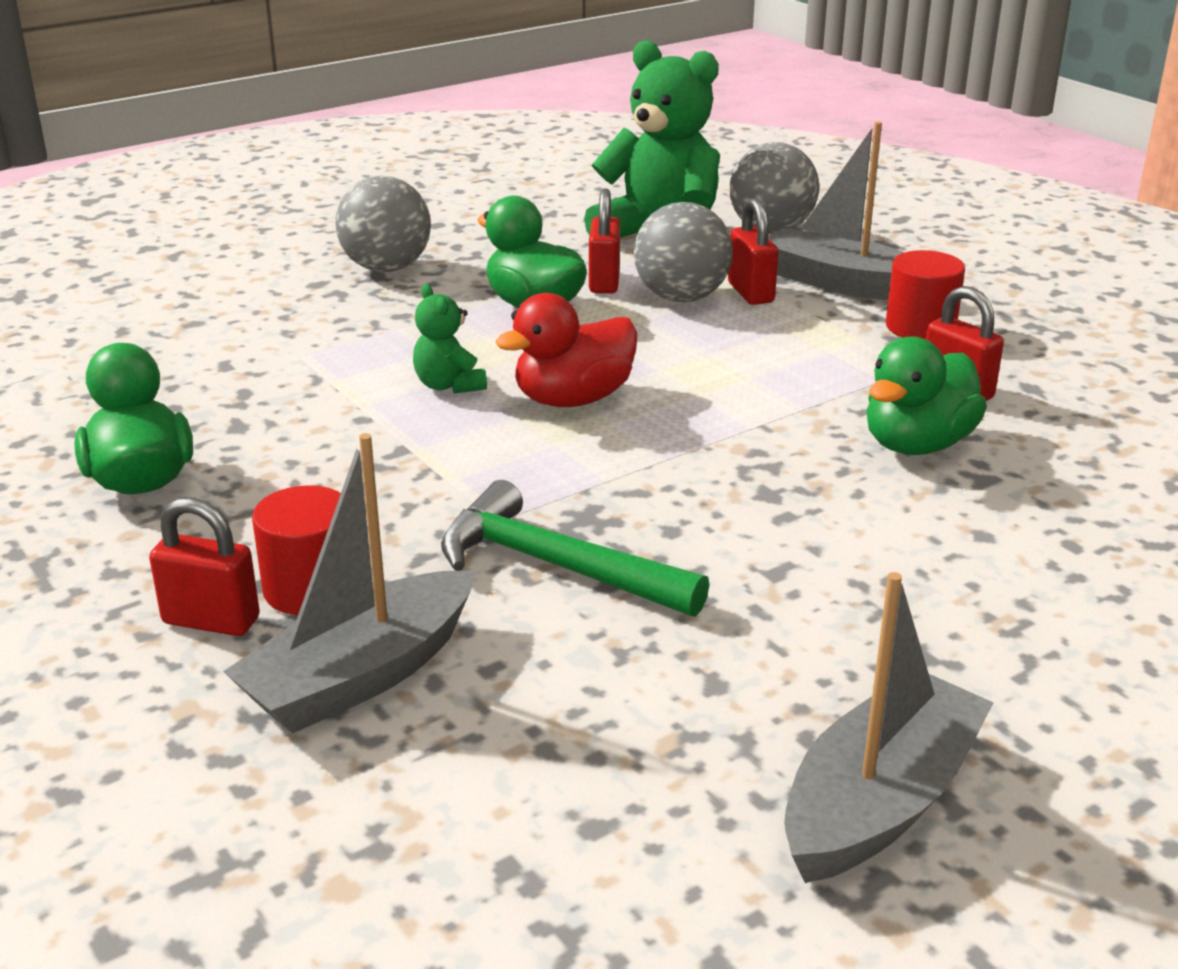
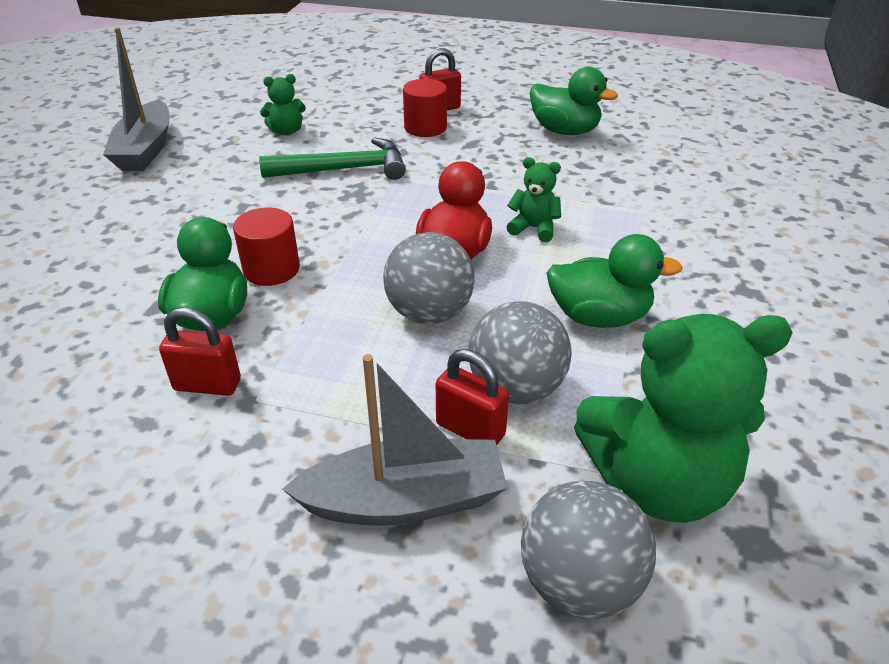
camera: 140 degrees right, 10 degrees up
grey boat [223,433,475,734] -> none
grey ball [335,176,431,272] -> grey ball moved to [383,232,475,324]
red padlock [589,188,620,293] -> none
red cylinder [886,250,965,339] -> red cylinder moved to [233,207,300,286]
none -> green teddy bear [260,74,306,136]

